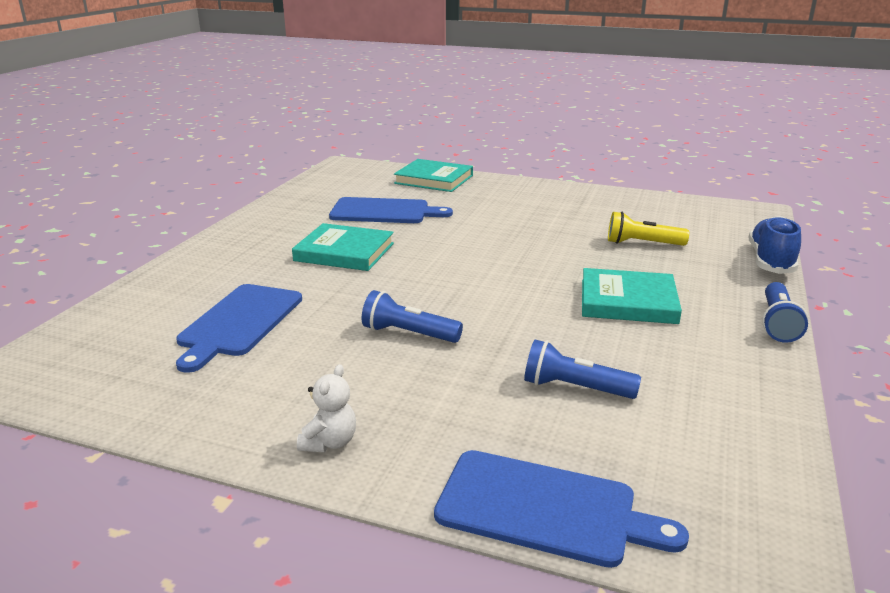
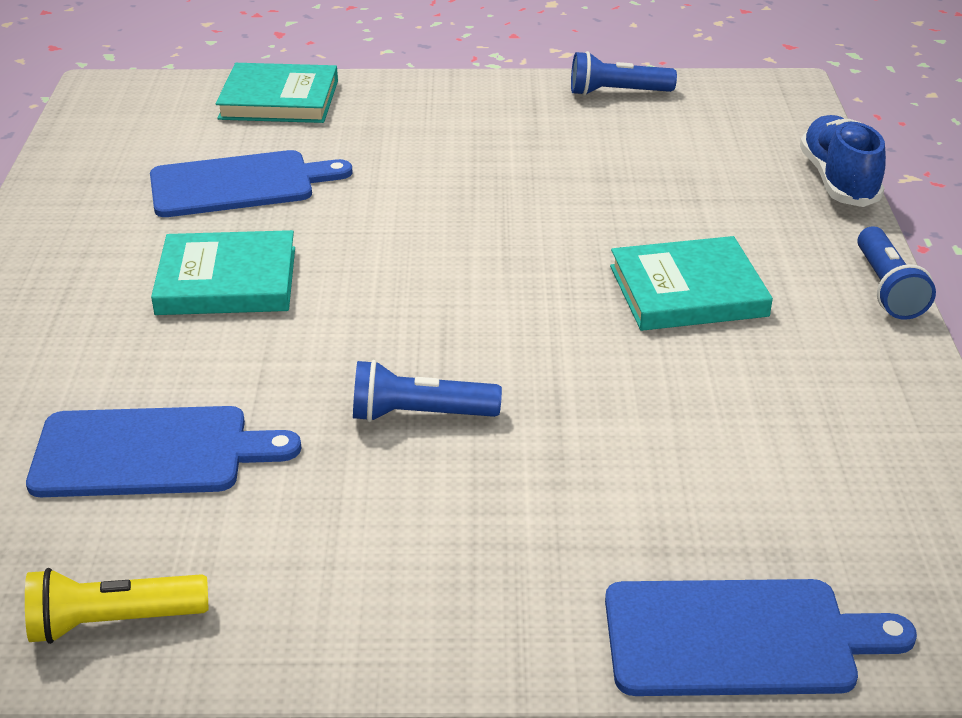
camera: 20 degrees left, 10 degrees up
blue cutting board [176,284,302,373] -> blue cutting board turned 90 degrees counterclockwise [26,406,301,497]
white teddy bear [297,364,356,452] -> none
blue flashlight [524,340,641,399] -> blue flashlight moved to [571,51,677,96]
yellow flashlight [608,212,689,246] -> yellow flashlight moved to [25,568,209,644]

